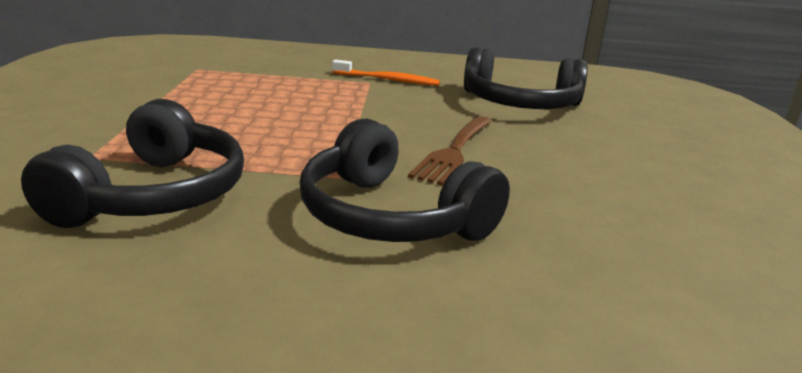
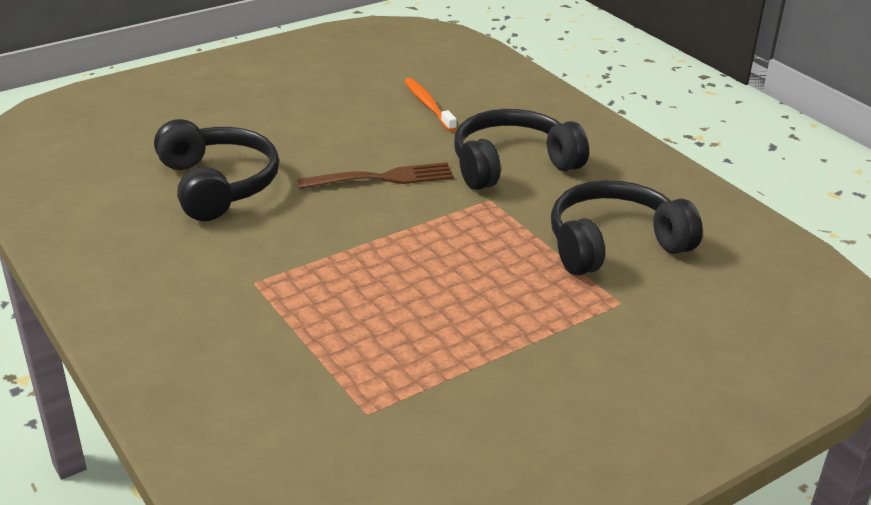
camera: 125 degrees left, 10 degrees up
black headphones [300,118,510,242] -> black headphones turned 120 degrees counterclockwise [454,109,589,190]
orange toothbrush [332,60,440,86] -> orange toothbrush moved to [404,78,457,131]

